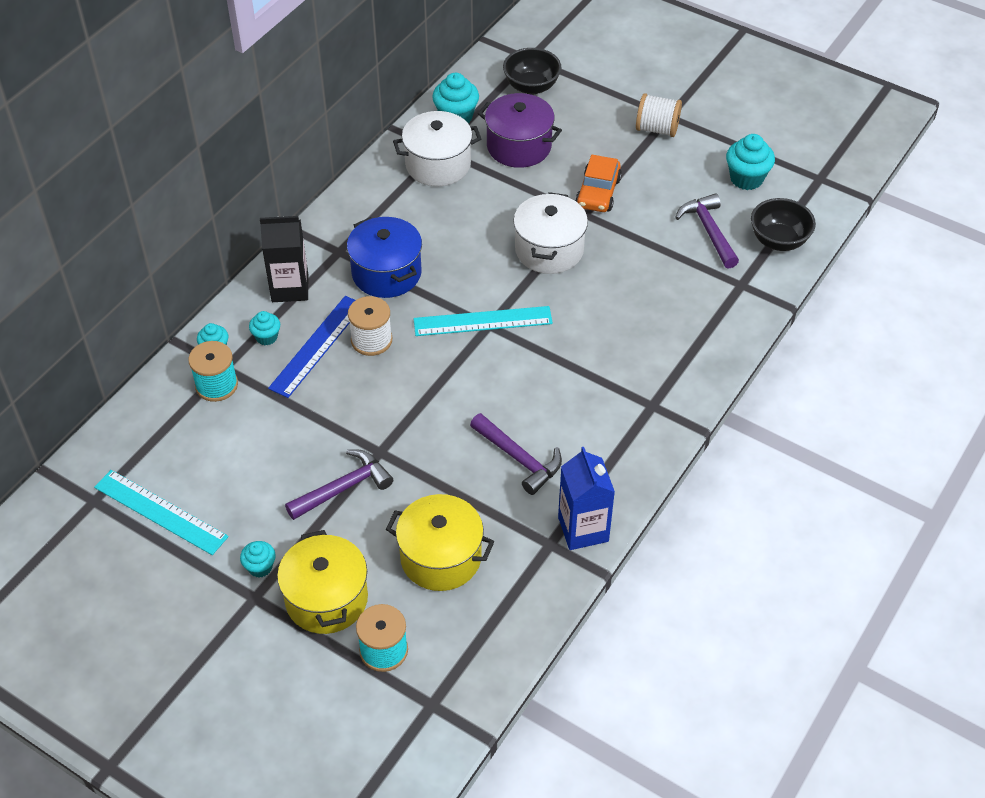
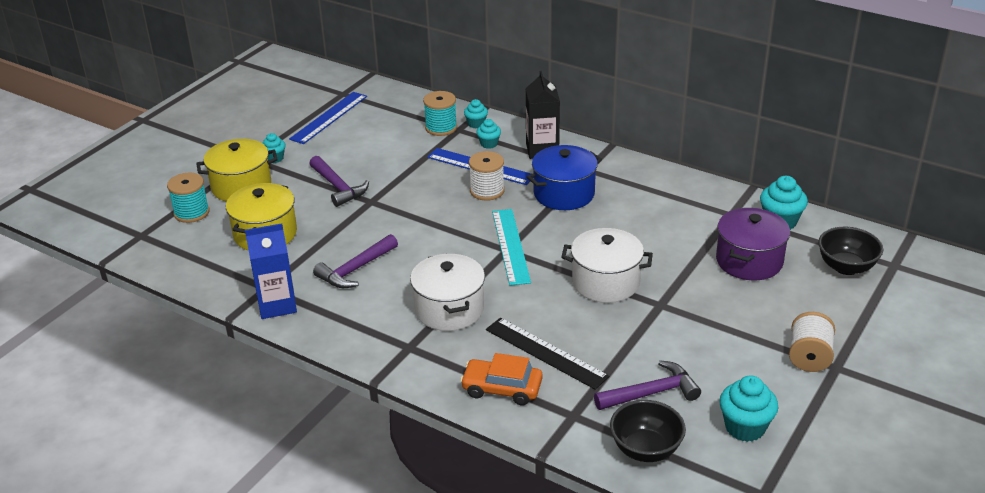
camera: 90 degrees right, 15 degrees down
turquoise ruler [94,470,229,555] -> blue ruler [289,92,367,144]
white pot [393,111,481,186] -> white pot moved to [410,253,485,331]
orange car [575,155,622,212] -> orange car moved to [460,353,543,405]
none -> black ruler [486,318,610,390]

